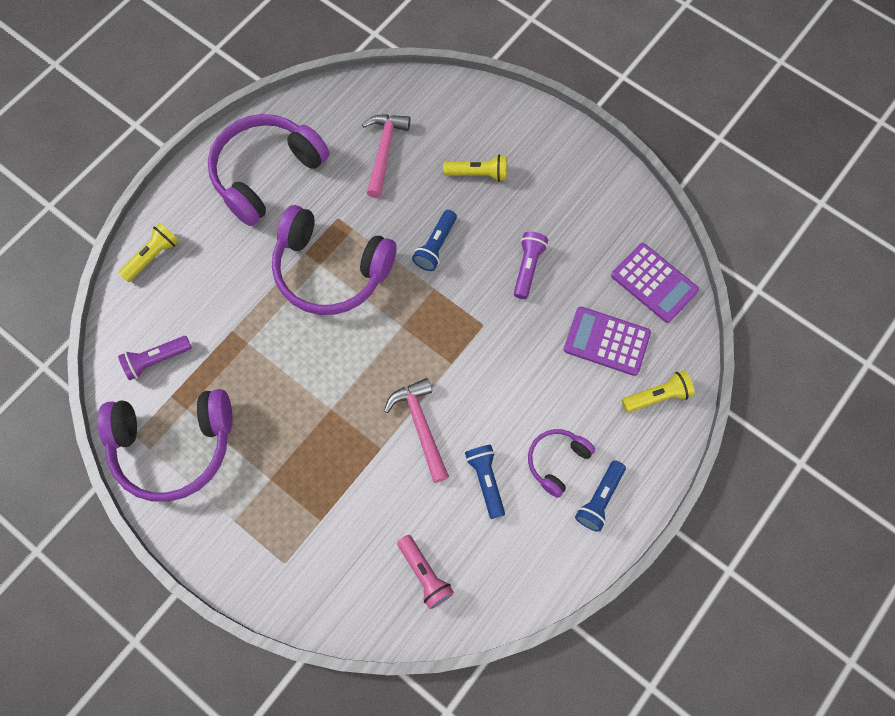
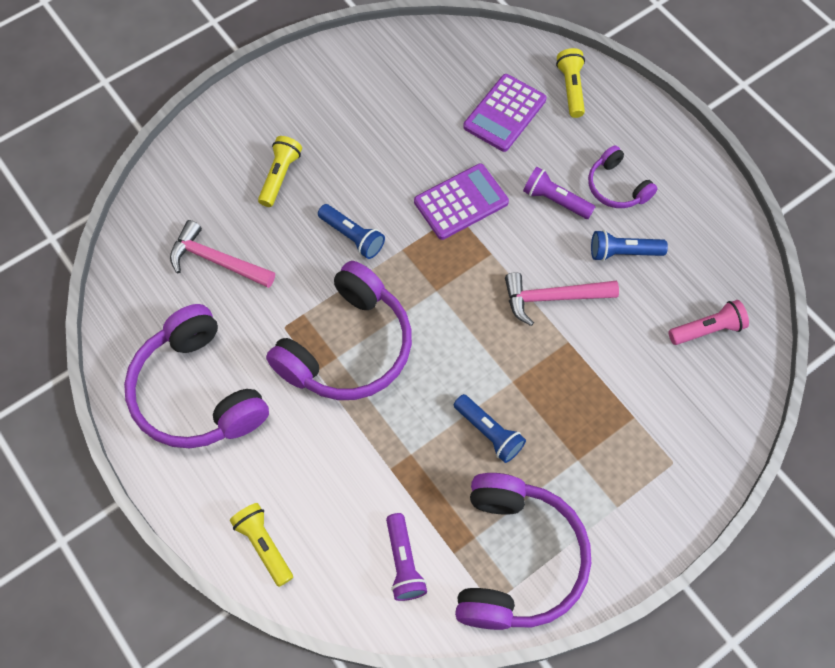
camera: 75 degrees left, 5 degrees down
purple flashlight [514,232,548,299] -> purple flashlight moved to [523,167,595,219]
blue flashlight [575,460,626,532] -> blue flashlight moved to [454,394,526,463]
purple calculator [611,243,699,323] -> purple calculator moved to [414,164,509,240]

